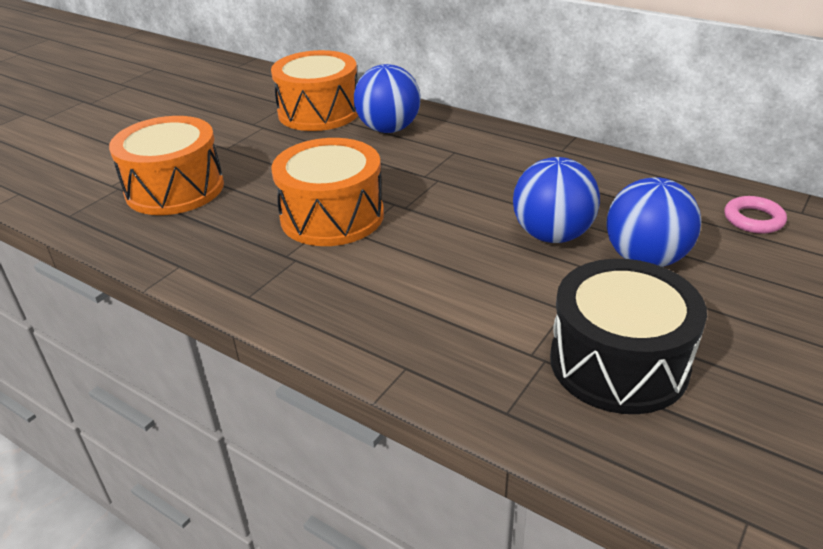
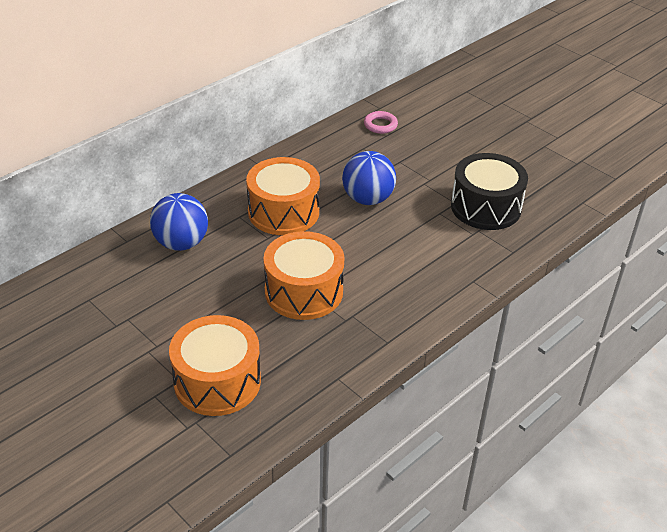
camera: 80 degrees left, 5 degrees up
orange drum [271,50,358,131] -> orange drum moved to [246,157,320,235]
blue ball [606,177,701,267] -> none

